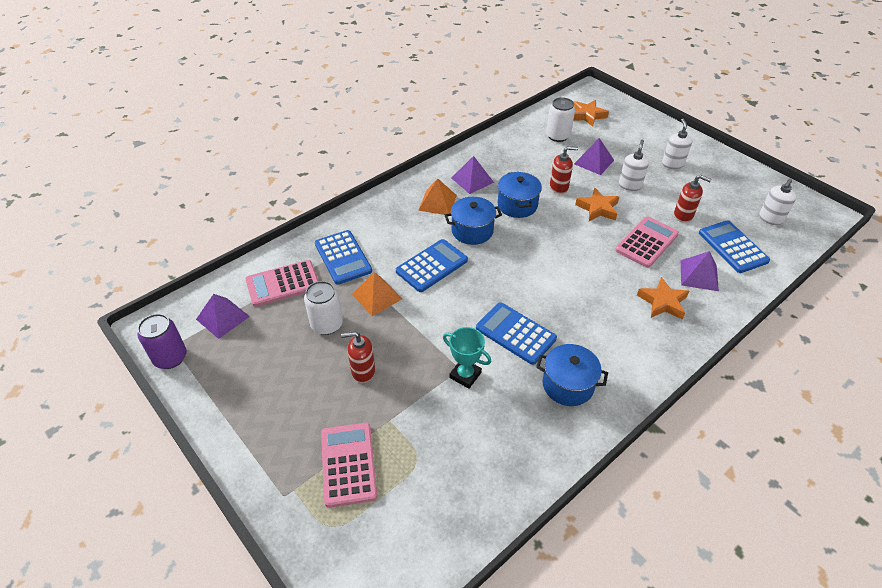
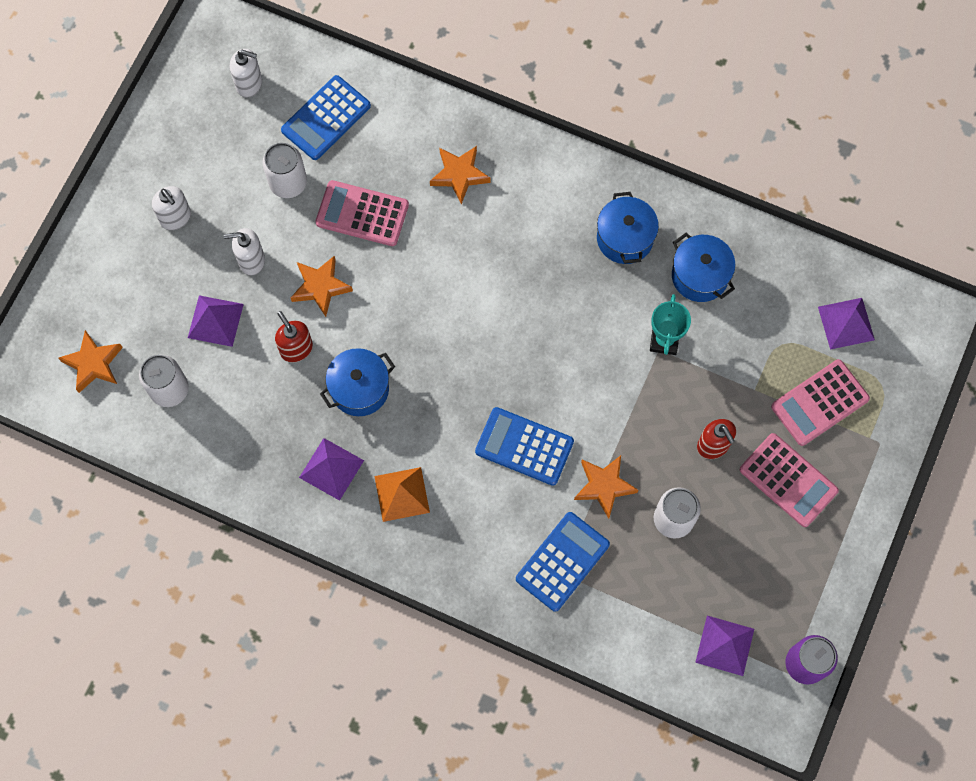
camera: 115 degrees left, 25 degrees up
pink calculator [246,260,318,307] -> pink calculator moved to [740,433,839,527]
orange pyramid [352,272,402,316] -> orange star [574,455,639,518]
blue pot [445,197,502,245] -> blue pot moved to [672,233,735,302]
blue calculator [476,302,557,365] -> none
white soap dispenser [662,119,692,169] -> white soap dispenser turned 105 degrees counterclockwise [152,186,191,230]
red soap dispenser [674,175,711,223] -> white can [262,143,307,198]
purple pyramid [681,251,719,291] -> purple pyramid moved to [818,298,875,350]

